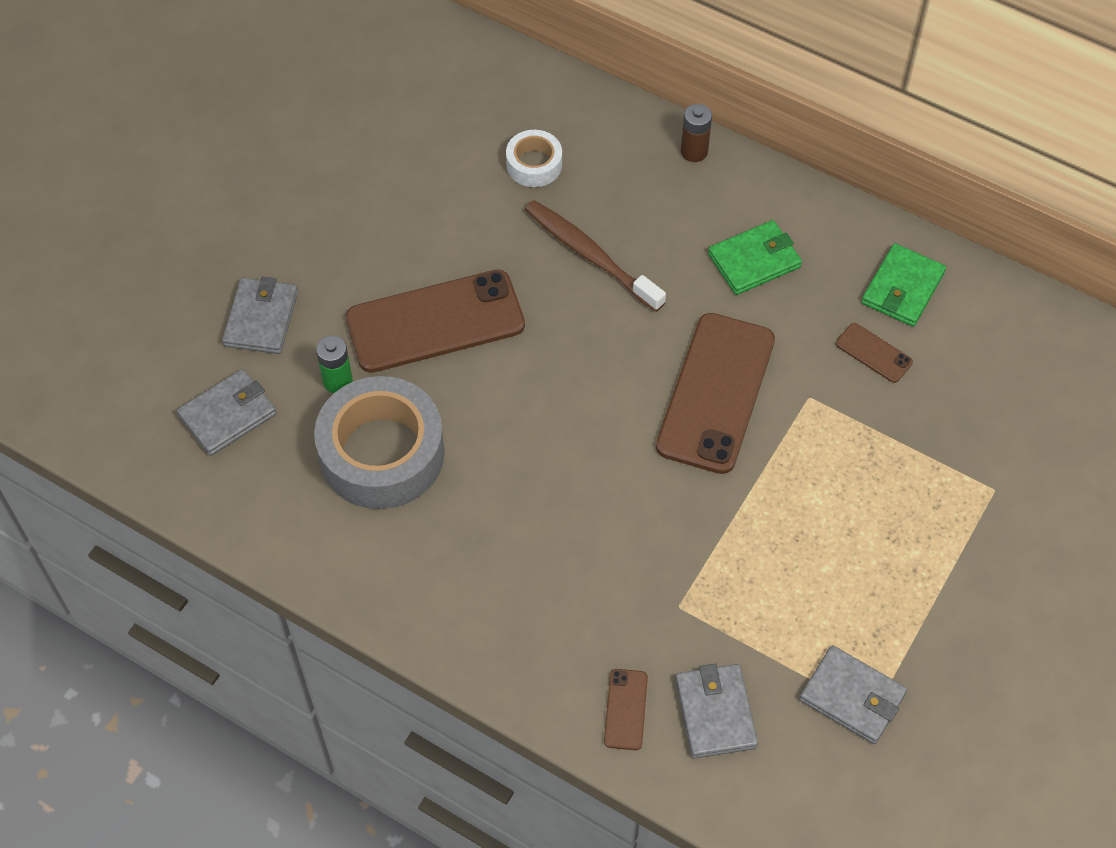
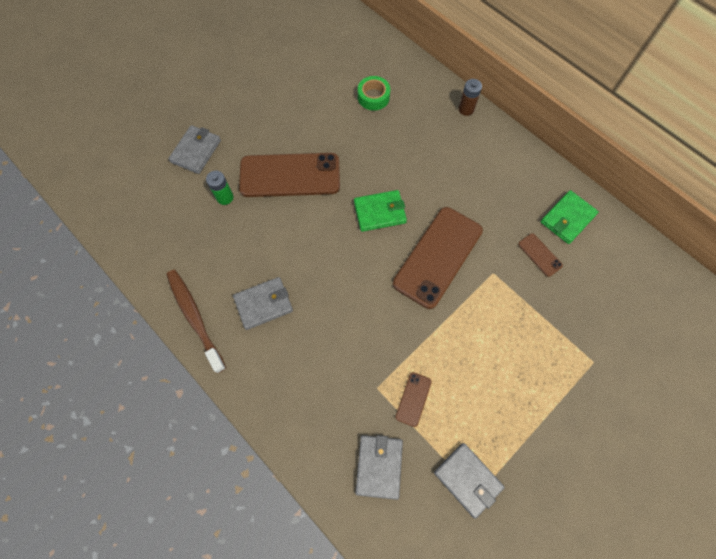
camera: 15 degrees right, 10 degrees up
grey wallet [177,369,277,456] -> grey wallet moved to [233,277,293,330]
grey tape [314,376,445,509] -> none
white tape [506,130,562,187] -> green tape [358,76,390,111]
brown toothbrush [525,200,666,312] -> brown toothbrush moved to [166,270,226,373]
brown phone [604,669,648,750] -> brown phone moved to [395,372,432,427]
green wallet [708,220,802,295] -> green wallet moved to [354,190,407,232]

